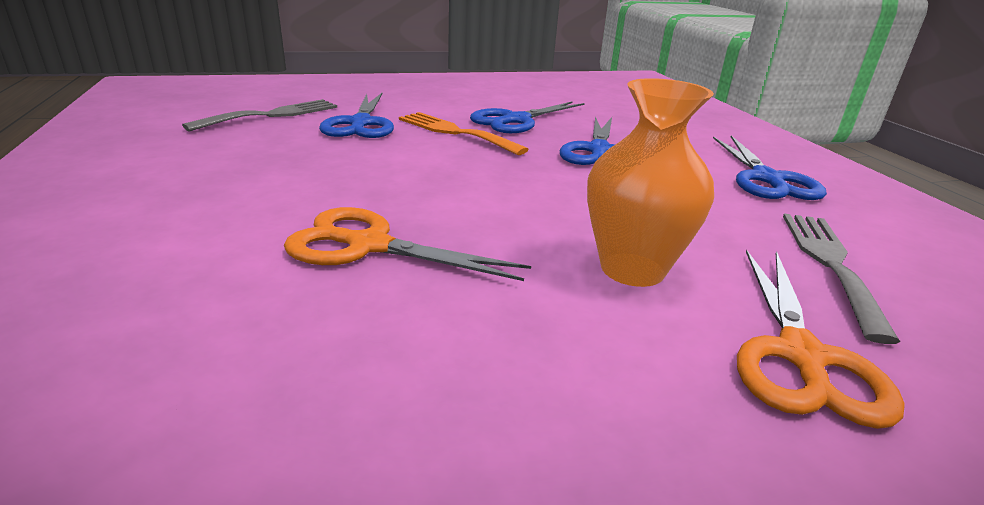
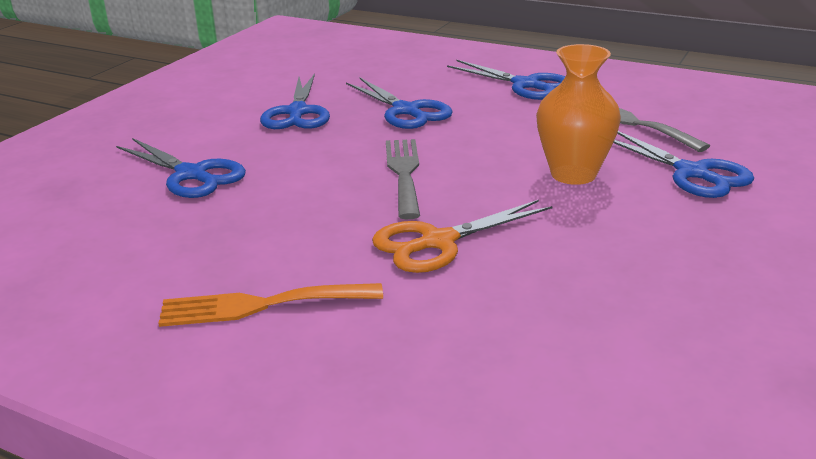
camera: 45 degrees left, 0 degrees up
grey fork [182,99,337,131] -> grey fork moved to [386,139,420,219]
orange fork [399,112,529,155] -> orange fork moved to [158,283,383,327]
orange scissors [737,250,904,429] -> blue scissors [613,131,754,198]

